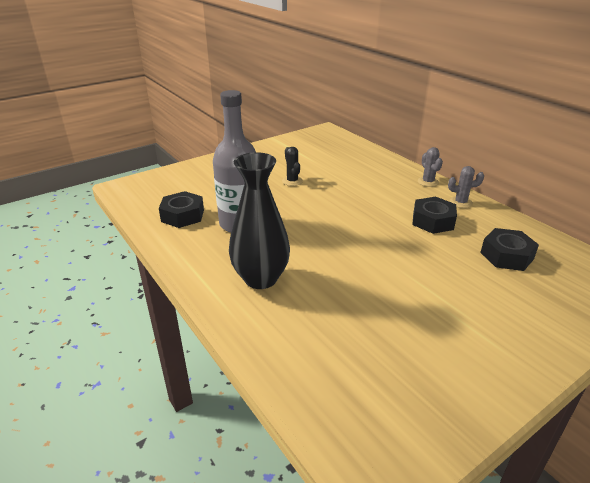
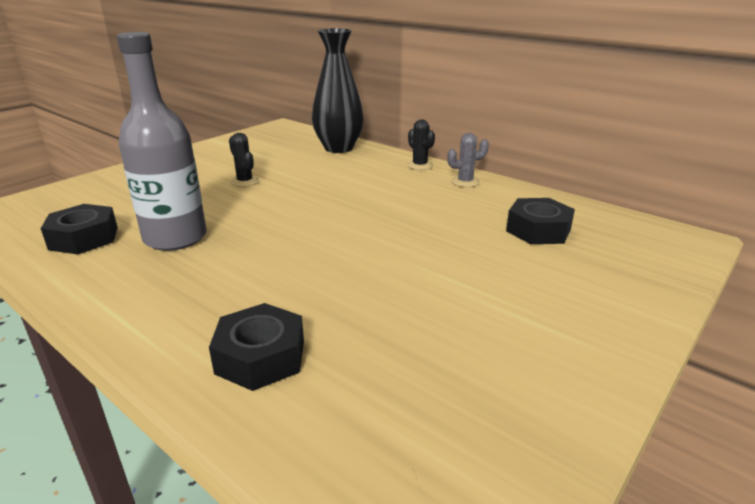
camera: 15 degrees left, 5 degrees down
black vase [229,152,290,289] -> black vase moved to [312,28,364,153]
black nut [412,197,457,234] -> black nut moved to [209,303,304,391]
grey cactus [418,147,443,187] -> black cactus [407,119,435,170]

